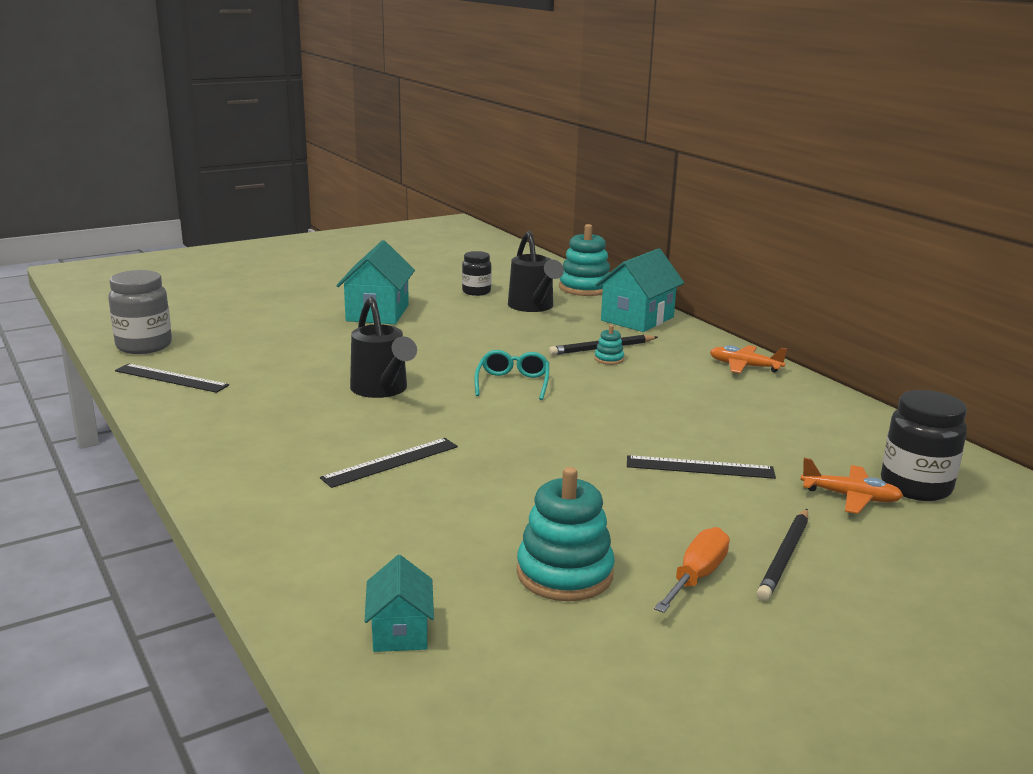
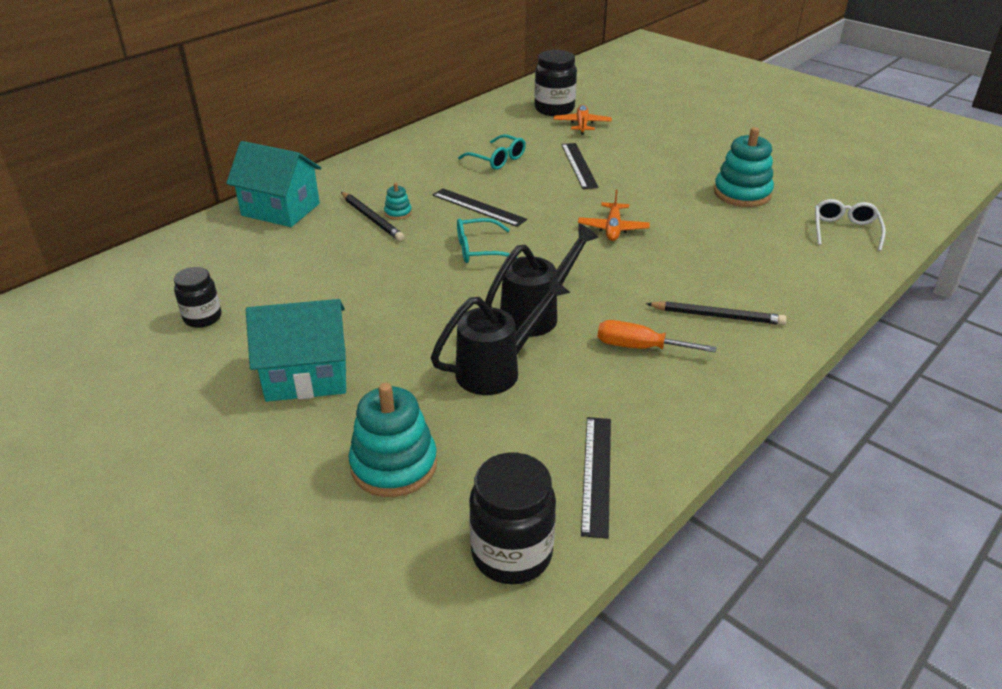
camera: 105 degrees left, 15 degrees up
grey jar [108,270,172,354] -> black jar [469,453,556,584]
black ruler [320,438,458,488] -> black ruler moved to [433,188,527,227]
turquoise house [365,555,434,652] -> white glasses [815,199,886,251]
black watering can [508,231,564,312] -> black watering can moved to [431,276,570,395]
turquoise stacking toy [559,224,610,296] -> turquoise stacking toy moved to [349,383,437,497]
orange screwdriver [654,527,730,613] -> orange screwdriver moved to [598,320,716,353]
orange plane [710,345,787,373] -> orange plane moved to [578,189,650,241]
black pencil [757,509,808,601] -> black pencil moved to [646,301,786,325]
none -> turquoise glasses [458,134,526,170]

